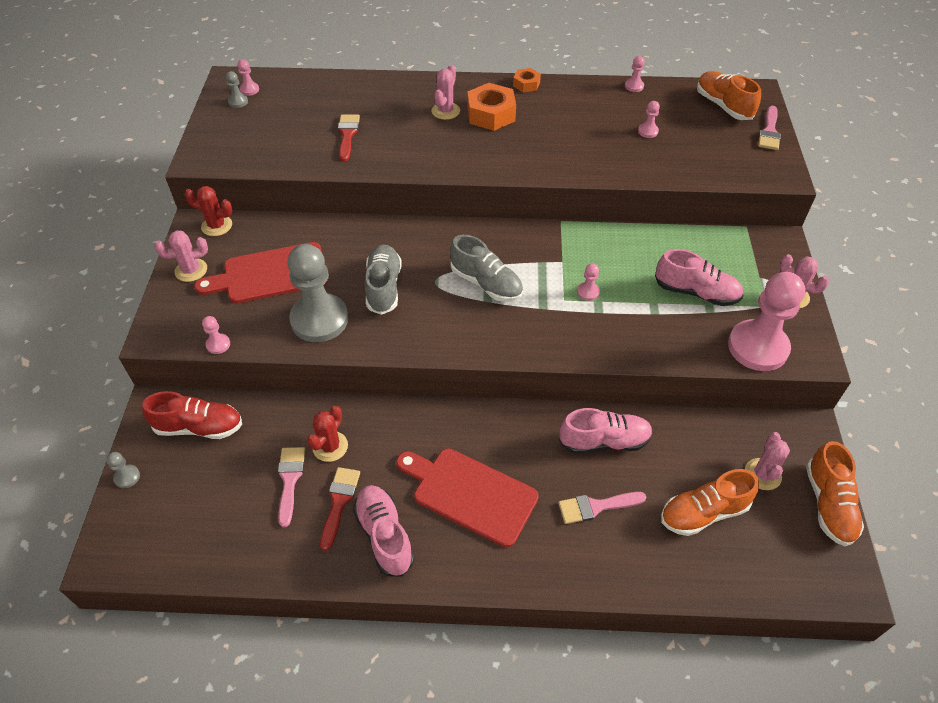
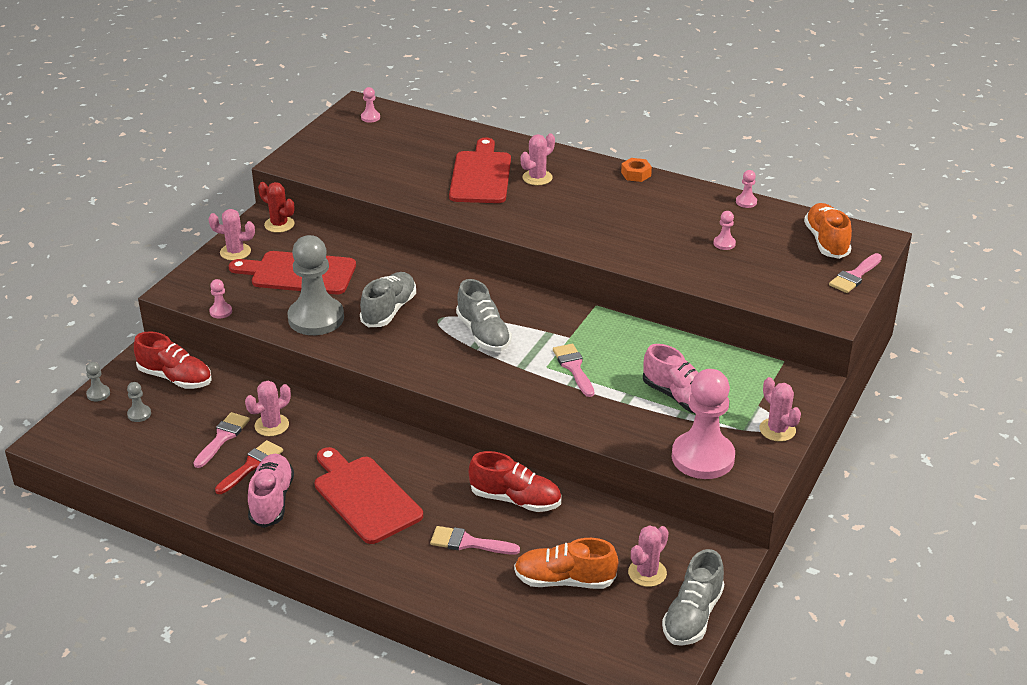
camera: 25 degrees right, 15 degrees down
grey pawn [226,71,248,108] -> grey pawn moved to [127,382,151,422]
red cactus [307,406,348,462] -> pink cactus [245,381,291,436]
red brush [338,115,360,162] -> none
orange nut [467,83,516,131] -> none
pink shoe [559,408,653,454] -> red shoe [469,451,561,512]
pink pawn [577,263,600,301] -> pink brush [553,344,594,397]
orange shoe [806,441,864,546] -> grey shoe [662,549,724,646]
none -> red cutting board [449,138,511,203]

